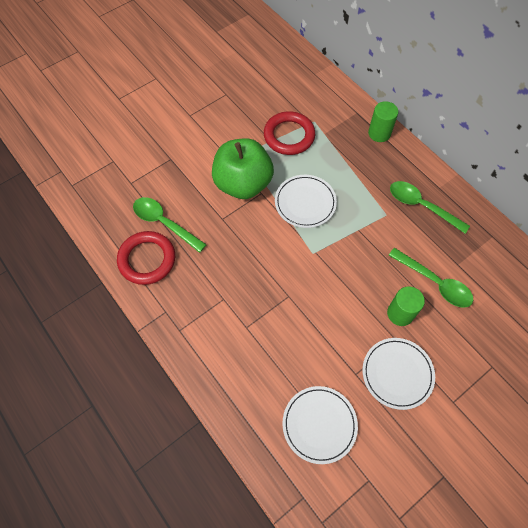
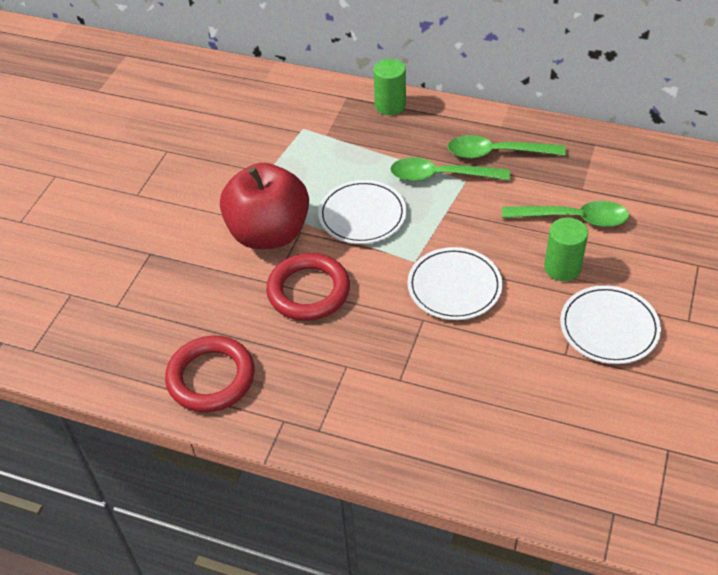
camera: 30 degrees left, 15 degrees down
green spoon [133,197,207,253] -> green spoon moved to [390,157,510,182]
green apple [212,138,274,199] -> red apple [220,163,309,249]
red ring [264,111,315,155] -> red ring moved to [266,253,350,321]
white plate [282,386,358,464] -> white plate moved to [408,247,502,320]

